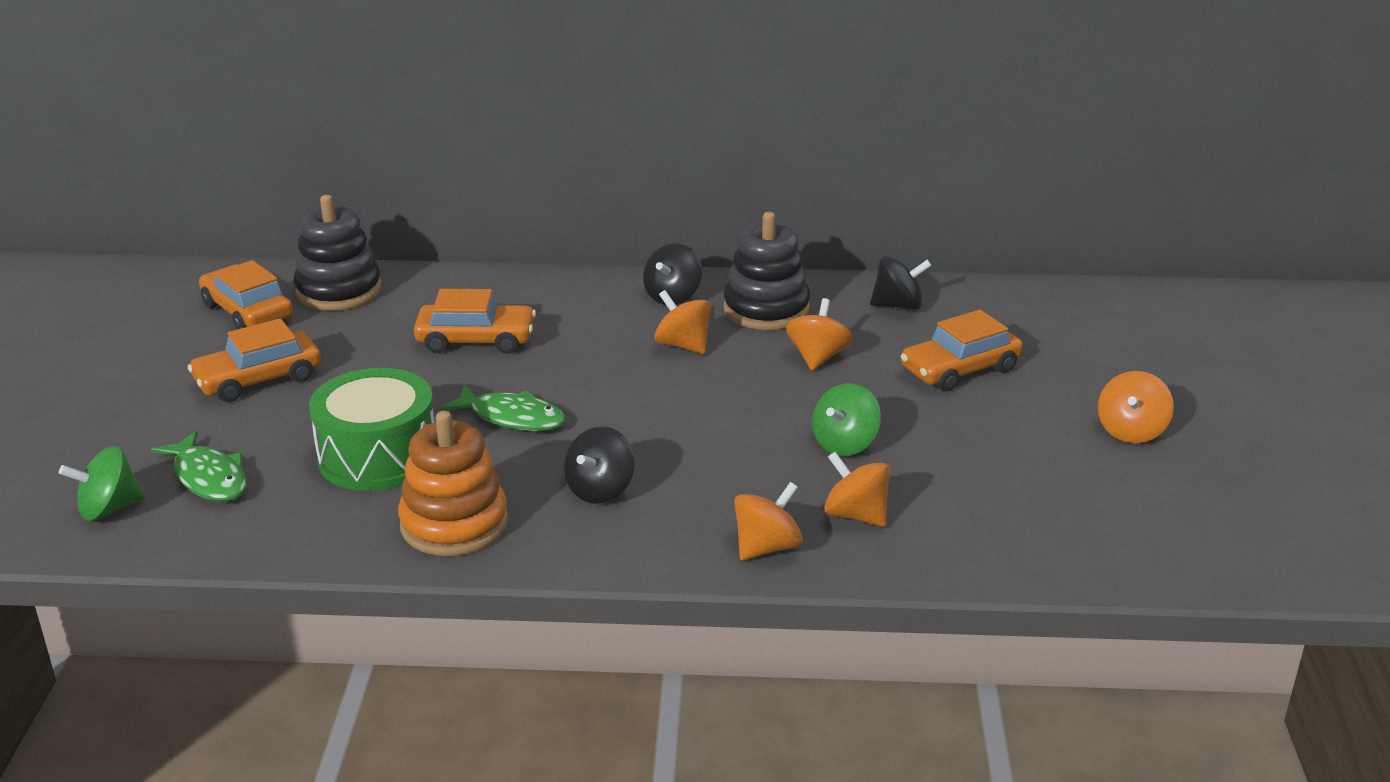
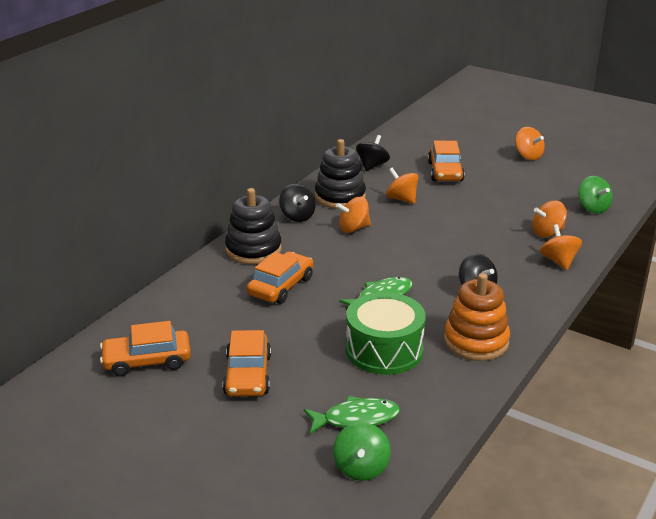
camera: 60 degrees left, 0 degrees up
black stacking toy [293,195,382,311] -> black stacking toy moved to [225,188,282,264]
green spinning top [812,383,881,456] -> green spinning top moved to [578,176,613,214]

